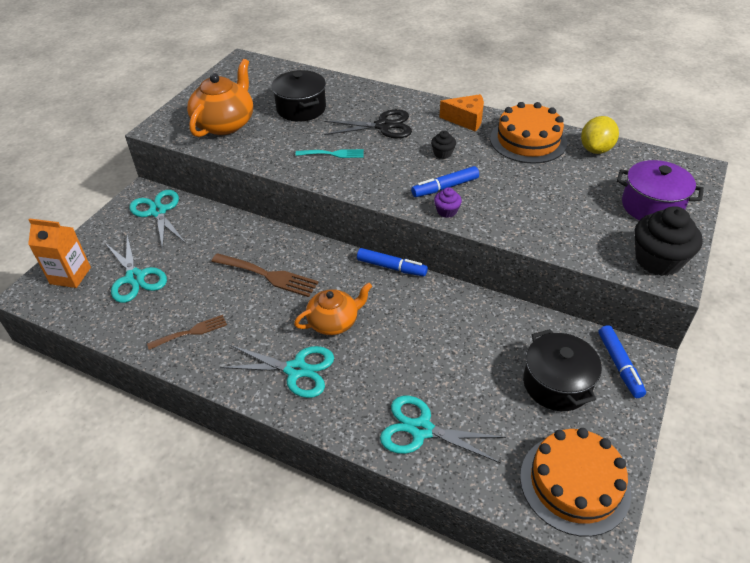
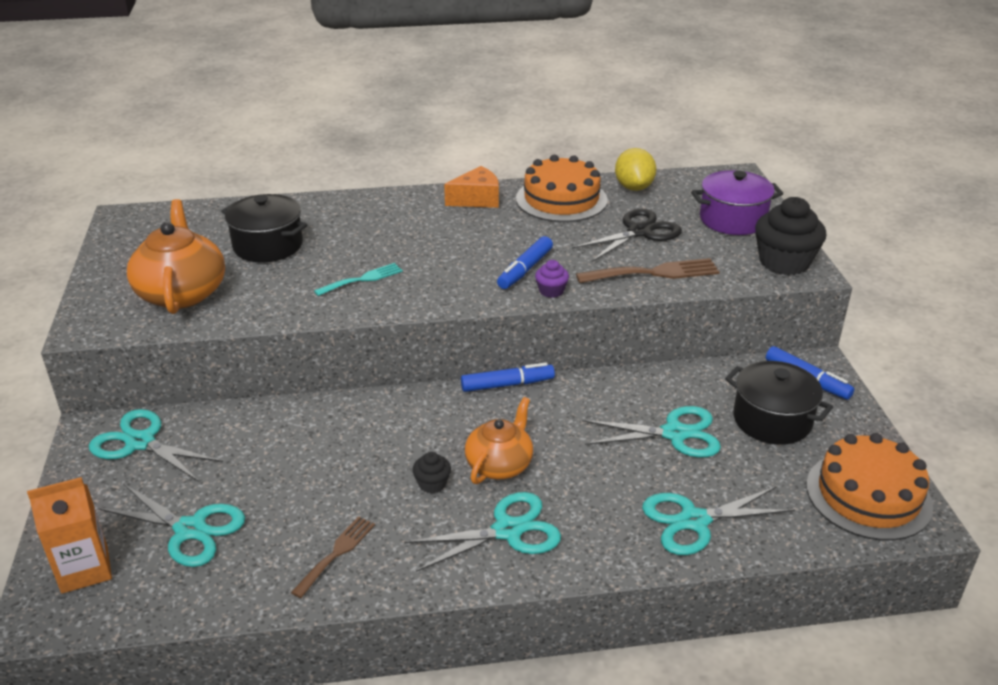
camera: 35 degrees left, 10 degrees down
brown fork [211,253,319,297] -> brown fork moved to [576,258,720,283]
black scissors [324,109,412,138] -> black scissors moved to [572,209,682,262]
black cupcake [431,131,456,159] -> black cupcake moved to [413,452,451,493]
none -> turquoise scissors [582,406,721,458]

